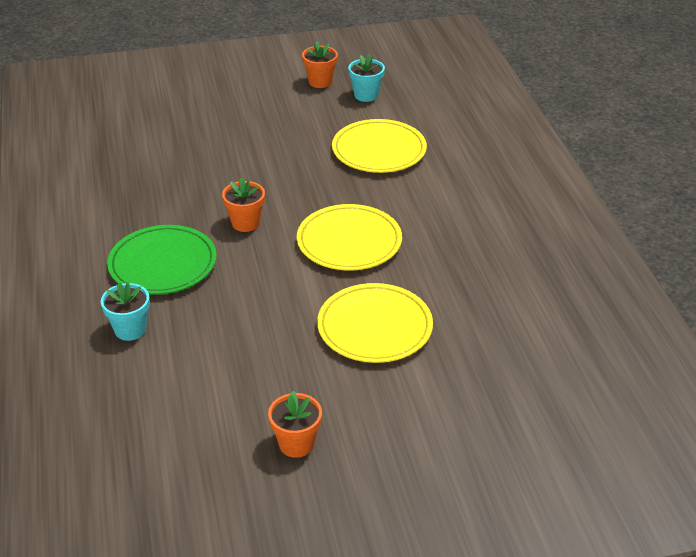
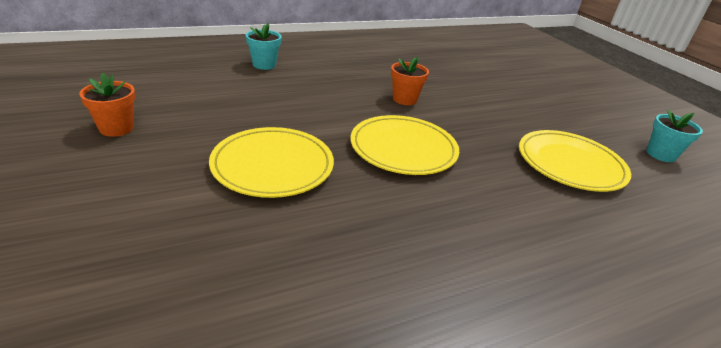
camera: 75 degrees right, 5 degrees down
green plate [107,225,217,295] -> none
orange flower pot [302,41,338,88] -> none

